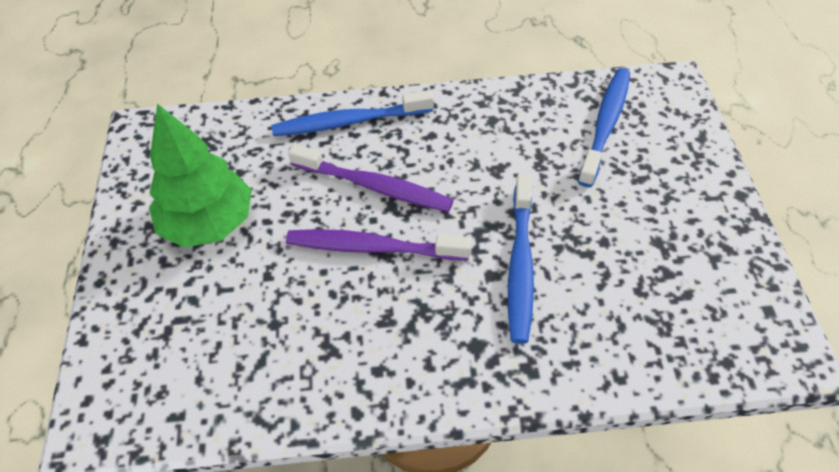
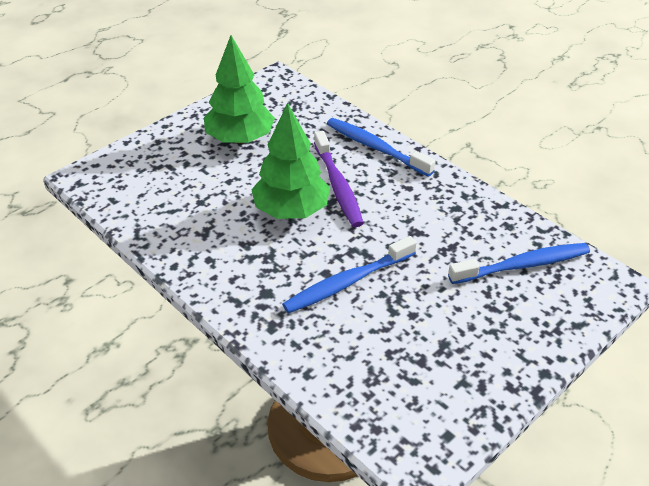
camera: 50 degrees right, 10 degrees down
purple toothbrush [286,229,471,260] -> green tree [251,103,330,219]

